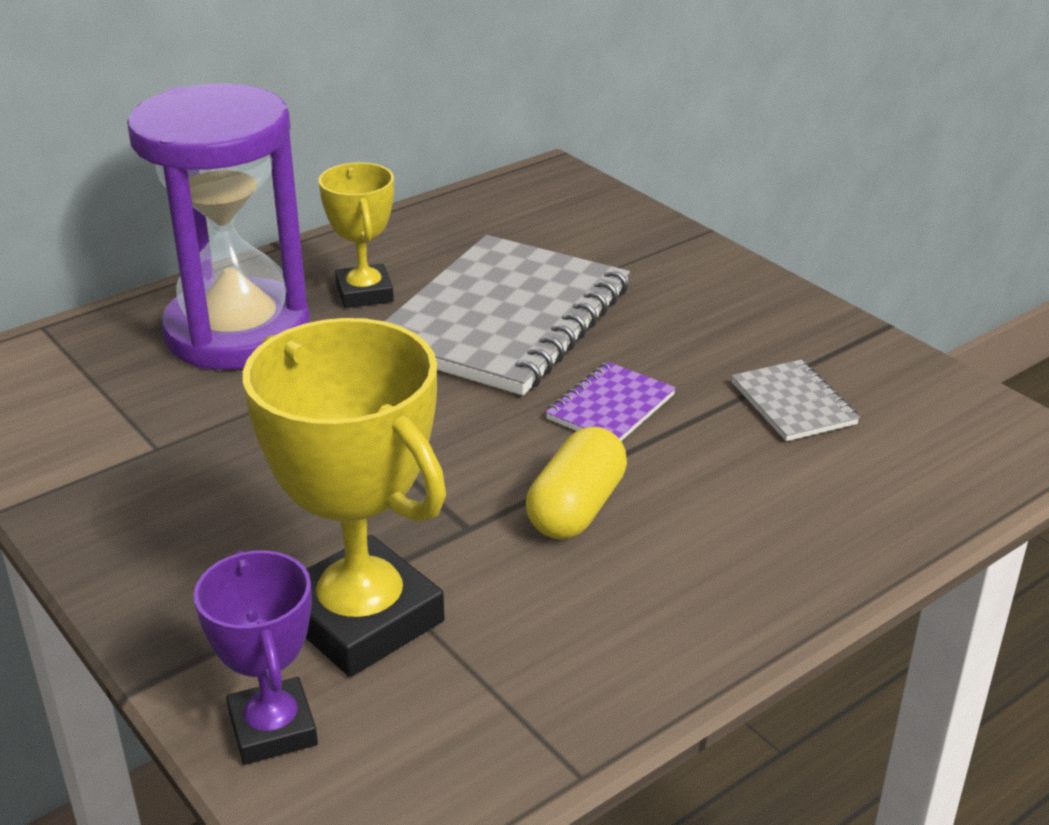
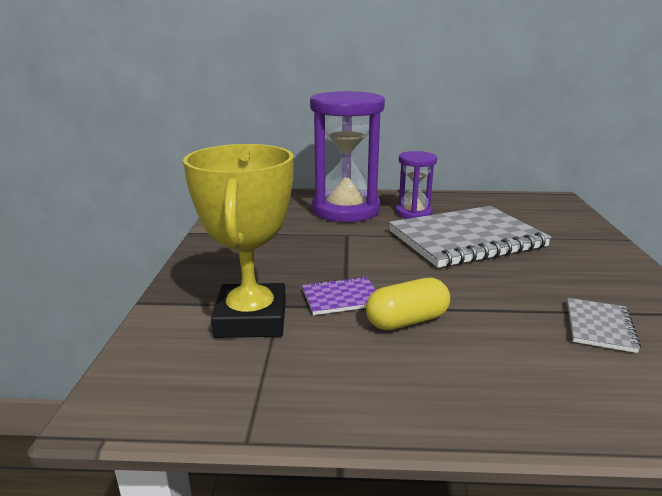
camera: 40 degrees right, 10 degrees down
purple trophy [194,550,318,765] -> none
yellow trophy [319,162,394,308] -> purple hourglass [396,151,437,219]
purple notebook [546,362,676,441] -> purple notebook moved to [302,276,376,315]

